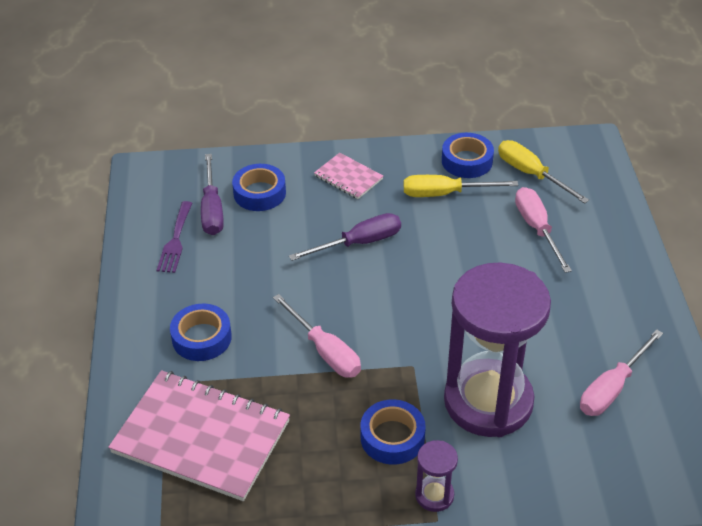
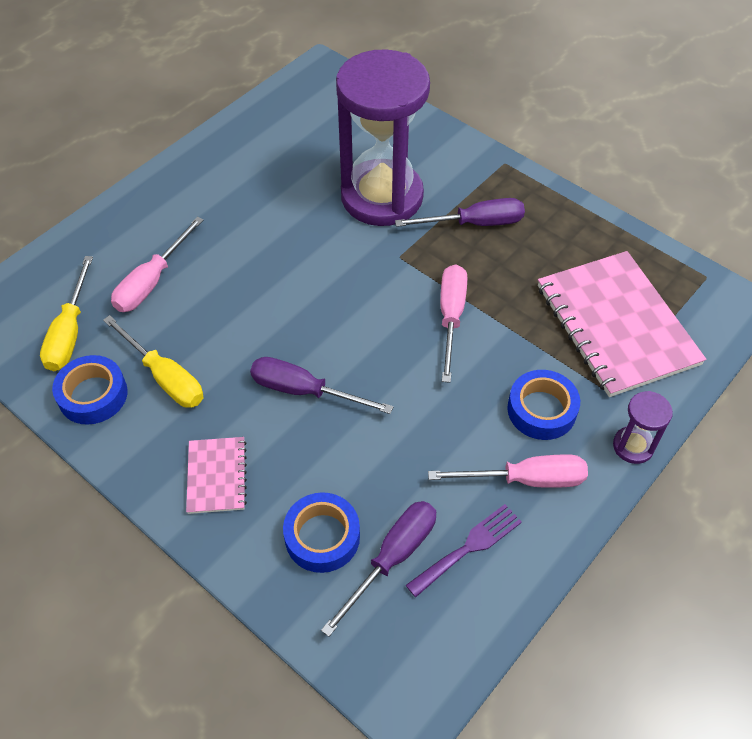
camera: 135 degrees left, 10 degrees up
blue tape [360,399,426,465] -> purple screwdriver [395,198,525,227]
purple hourglass [415,440,458,512] -> purple hourglass moved to [613,391,673,464]
pink screwdriver [580,329,663,416] -> pink screwdriver moved to [428,454,588,488]

